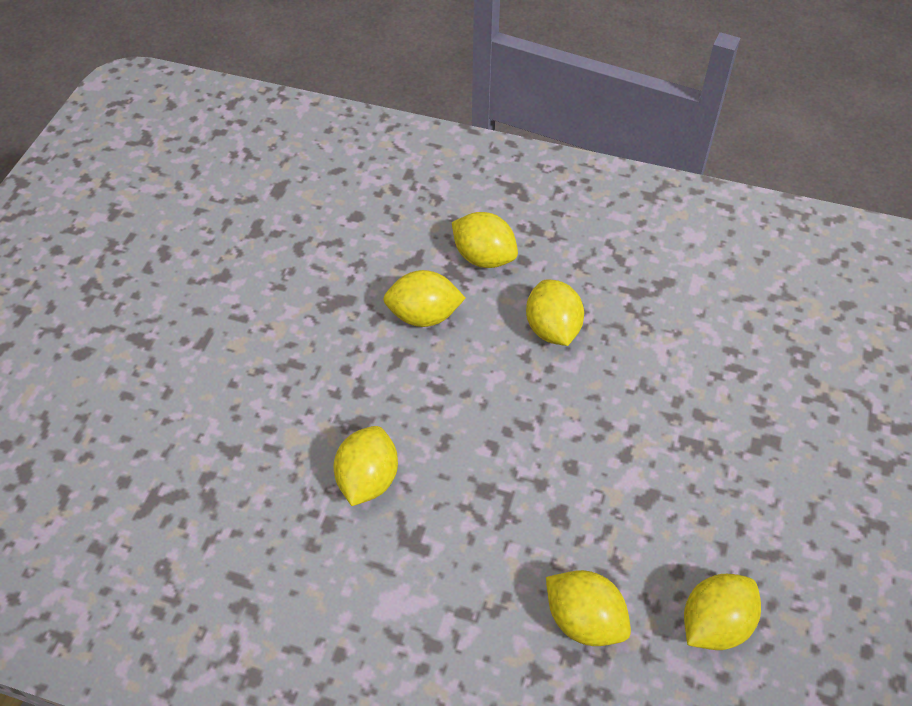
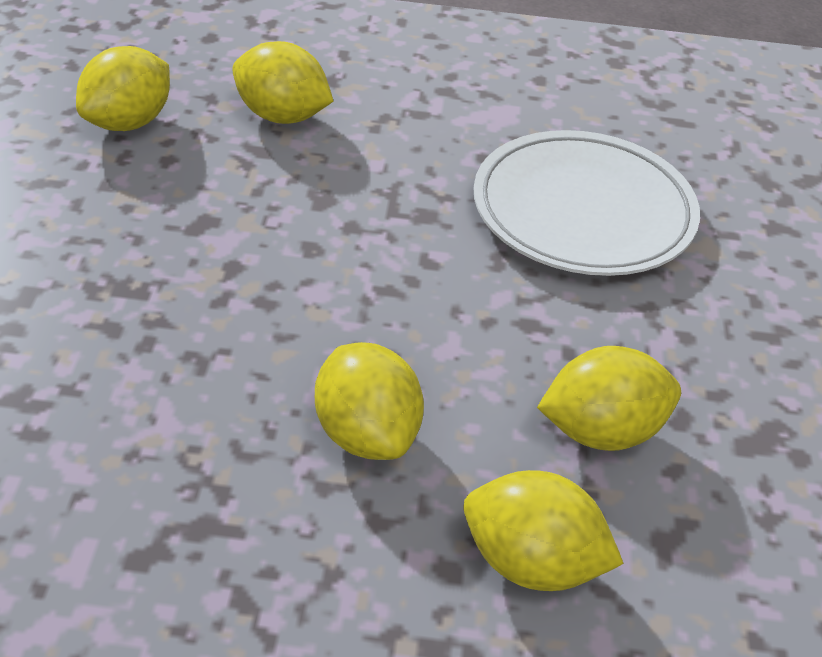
camera: 165 degrees right, 10 degrees down
yellow lemon [334,426,398,506] -> white plate [473,130,700,276]

